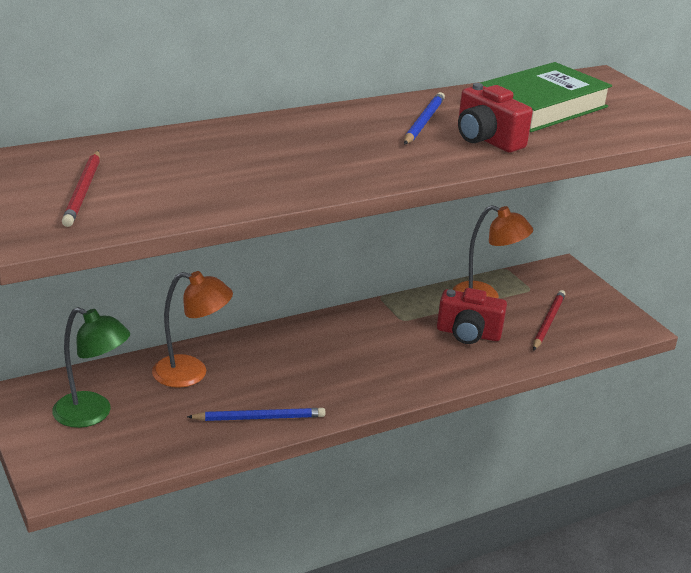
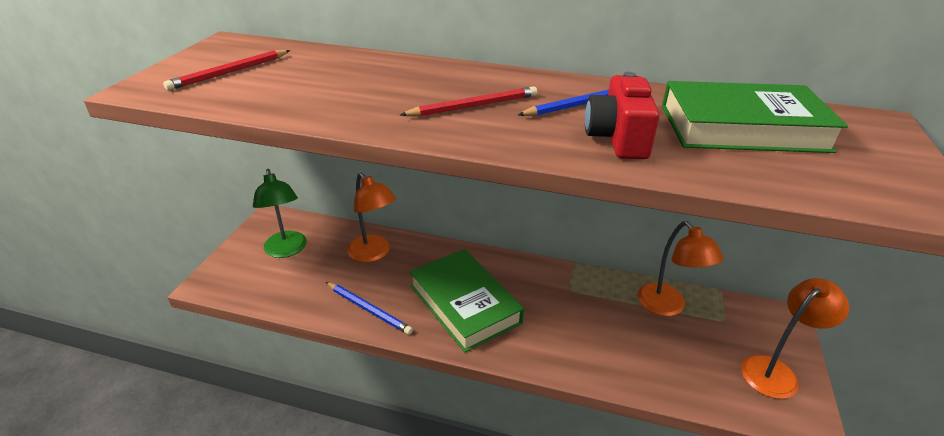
camera: 45 degrees right, 5 degrees up
red camera [437,288,507,344] -> none
red pencil [533,290,566,351] -> red pencil moved to [400,86,537,117]
none -> green book [410,249,524,352]
none -> orange lamp [741,278,849,399]

